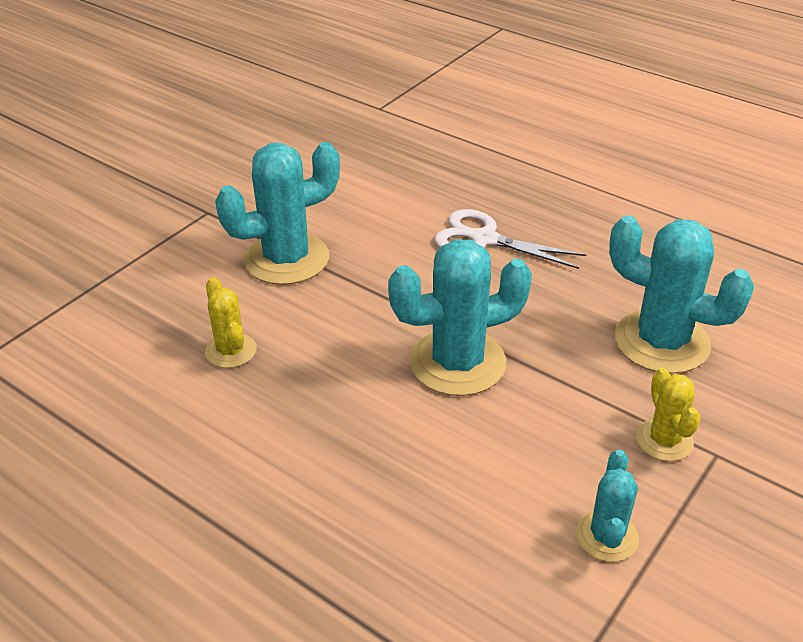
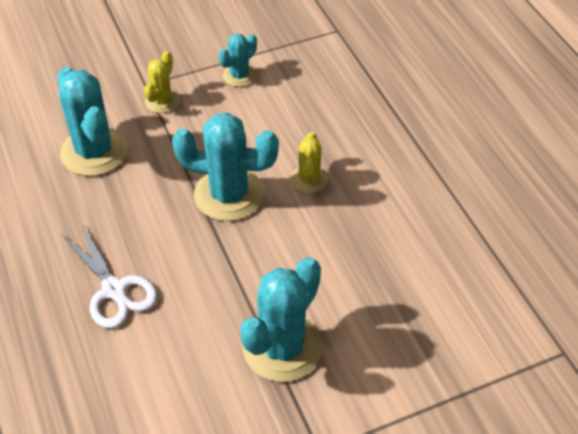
camera: 150 degrees left, 10 degrees up
yellow cactus [205,277,257,368] -> yellow cactus moved to [291,132,328,193]
turquoise cactus [215,142,340,285] -> turquoise cactus turned 60 degrees counterclockwise [240,257,323,382]

